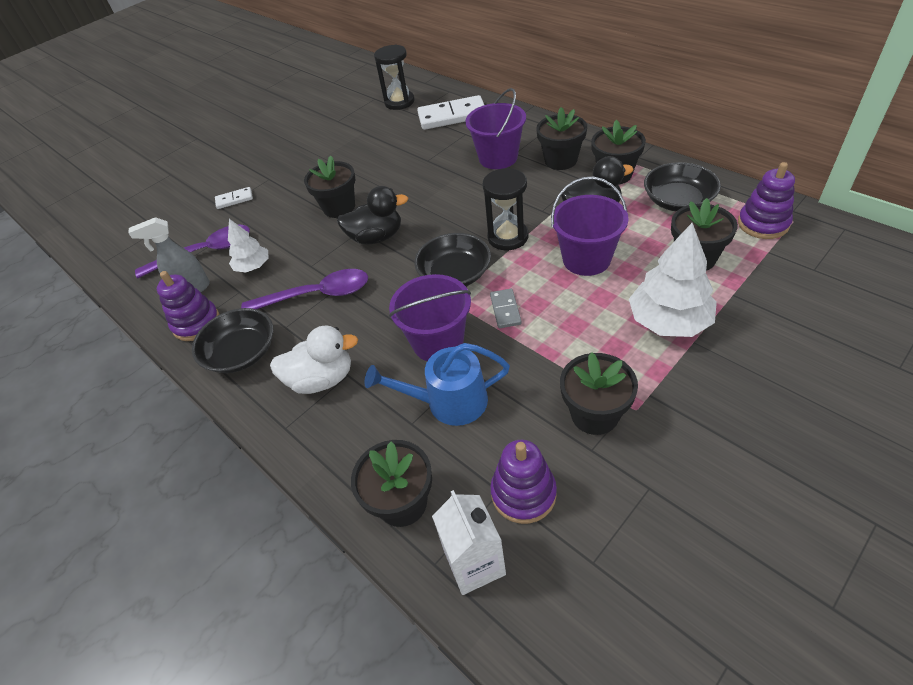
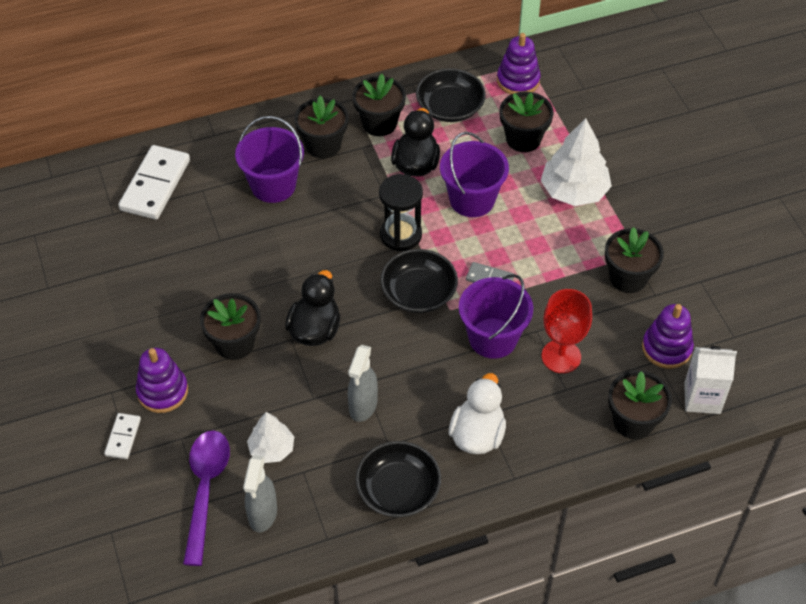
camera: 70 degrees left, 5 degrees up
purple stacking toy [157,271,220,341] -> purple stacking toy moved to [136,348,188,413]
purple spoon [241,269,368,309] -> grey spray bottle [348,345,378,422]
blue watering can [365,343,510,426] -> red goblet [542,289,592,373]
black hourglass [374,44,415,110] -> none

